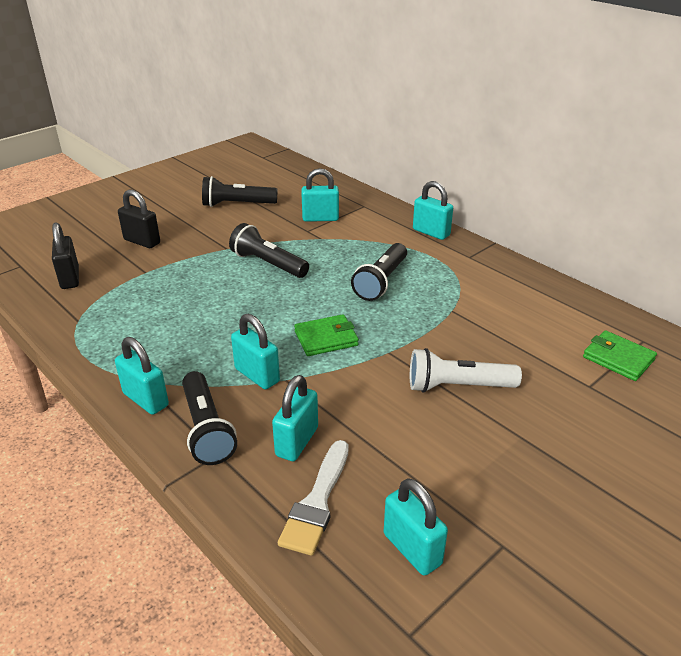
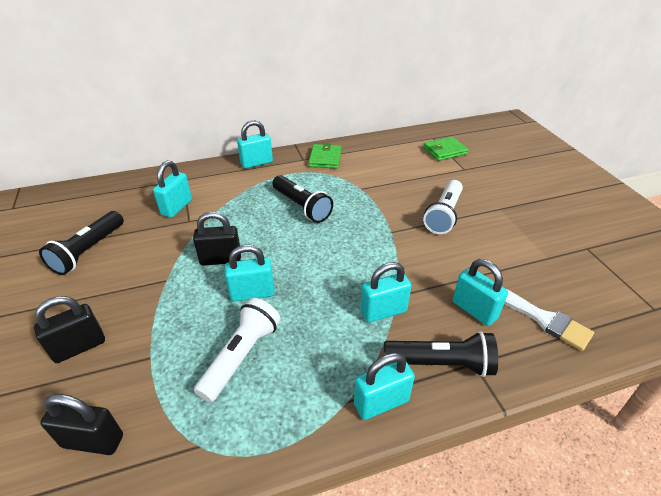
camera: 65 degrees left, 5 degrees up
black flashlight [229,223,309,278] -> black padlock [193,212,241,266]
green wallet [294,314,359,356] -> green wallet moved to [309,143,341,169]
turquoise padlock [384,478,448,576] -> turquoise padlock moved to [225,245,275,302]
none -> white flashlight [194,298,281,403]

